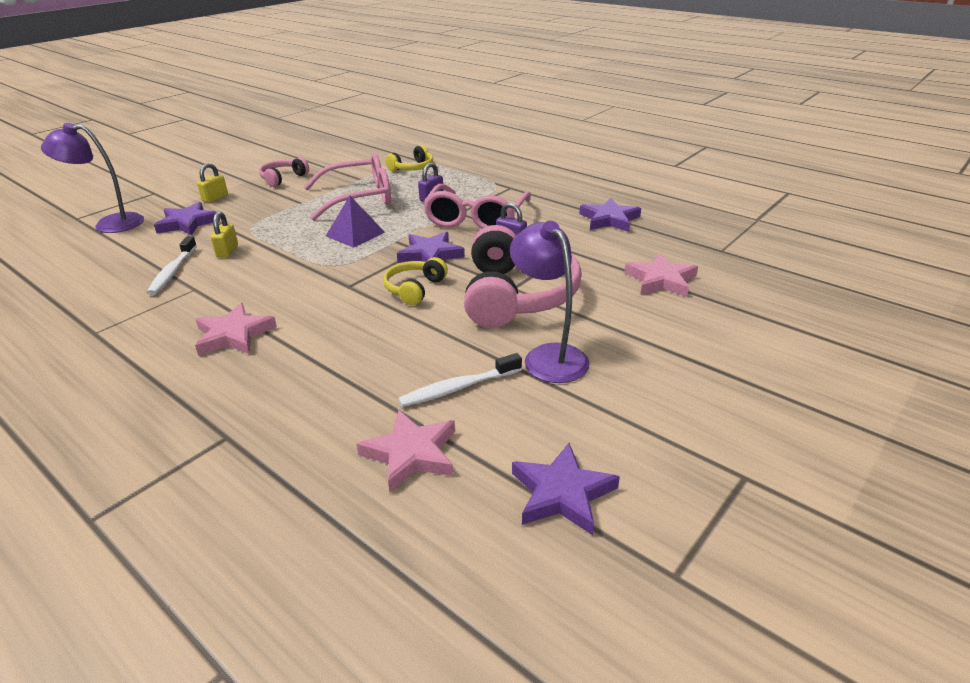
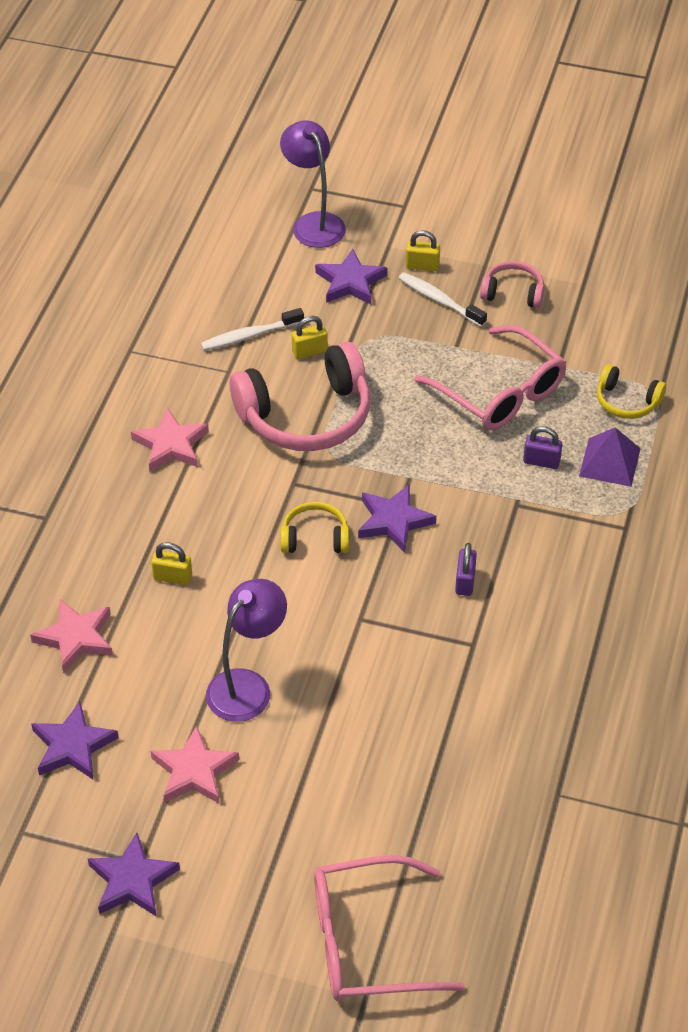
camera: 65 degrees right, 15 degrees up
purple pyramid [326,196,385,248] -> purple pyramid moved to [579,427,641,487]
white toothbrush [398,353,522,407] -> white toothbrush moved to [399,272,487,327]
pink glasses [423,184,531,229] -> pink glasses moved to [314,855,465,1001]
pink headphones [464,225,582,328] -> pink headphones moved to [230,341,370,451]
purple star [579,198,641,232] -> purple star moved to [88,833,180,917]
pink star [624,253,698,297] -> pink star moved to [151,726,239,803]
none -> yellow padlock [151,542,192,585]

